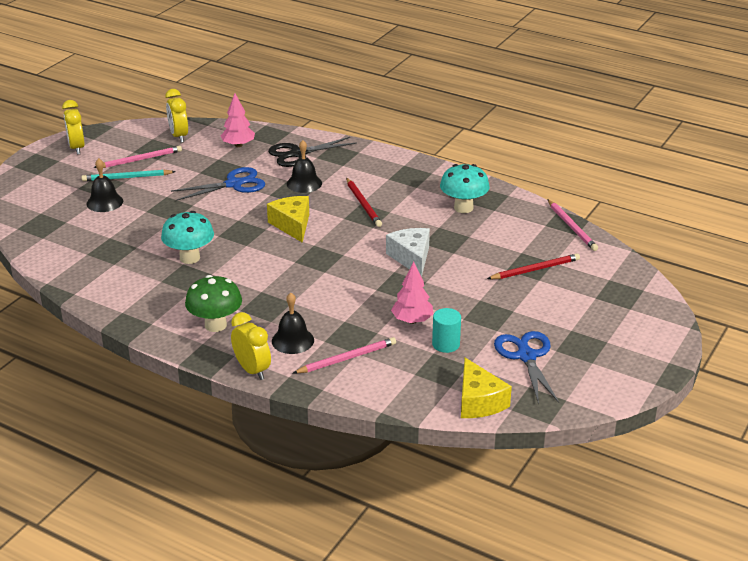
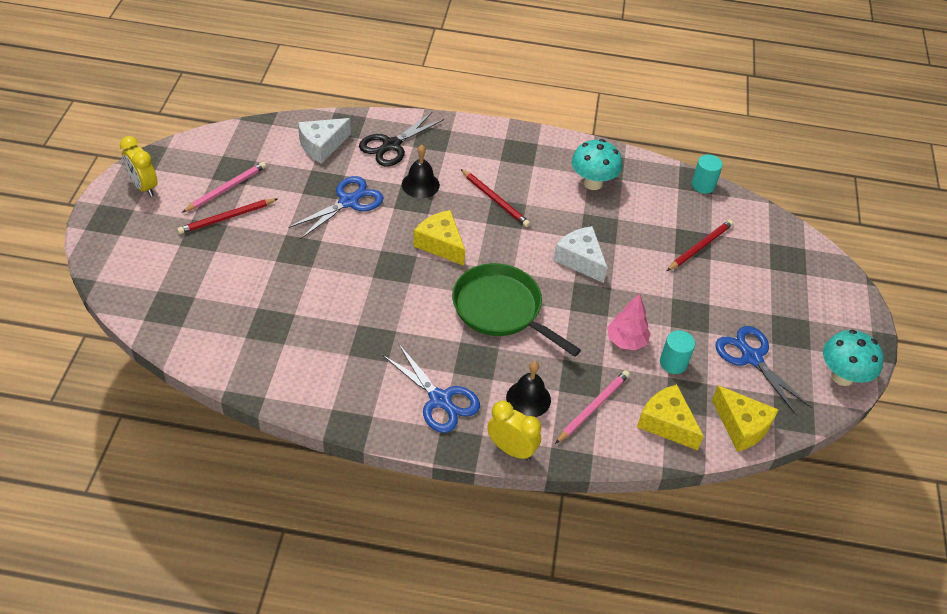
camera: 25 degrees left, 15 degrees up
turquoise pencil [82,170,176,181] -> red pencil [177,199,277,234]
black bell [86,158,123,212] -> none
turquoise mushroom [161,211,214,264] -> turquoise mushroom moved to [823,330,884,386]
yellow clock [165,89,188,143] -> none
green mushroom [185,275,242,332] -> blue scissors [382,343,480,433]
pink tree [221,94,255,147] -> white cheese [298,118,351,164]
pink pencil [547,199,598,251] -> turquoise cylinder [692,155,723,194]
none -> green pan [452,263,581,357]
none -> yellow cheese [637,384,704,450]

